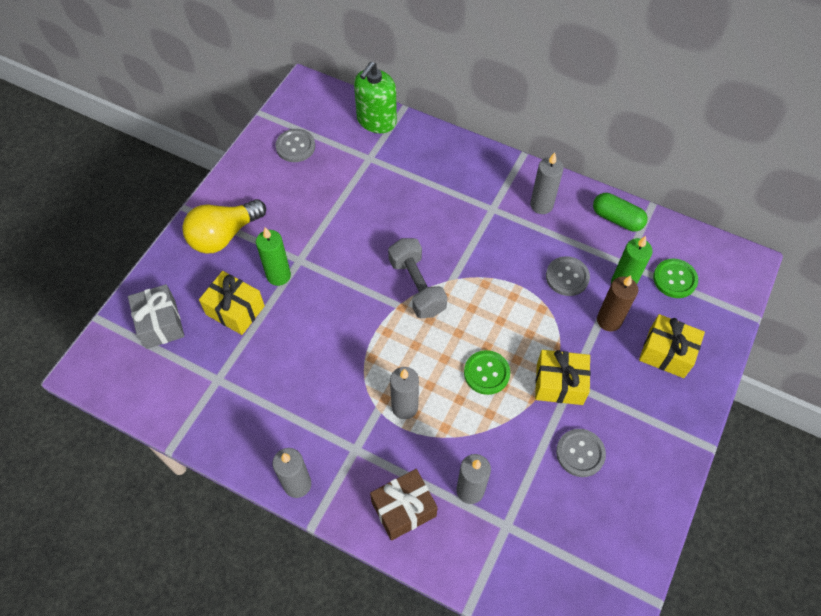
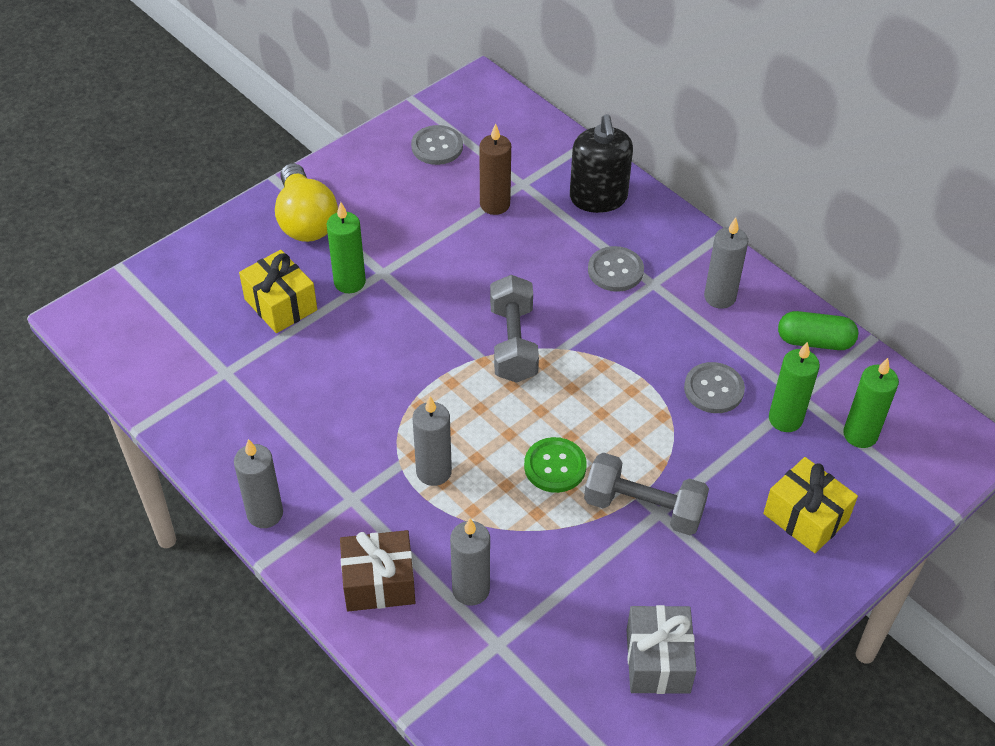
camera: 20 degrees right, 10 degrees down
grey gift [128,284,185,349] -> grey gift moved to [626,605,697,694]
yellow light bulb [182,199,266,254] -> yellow light bulb turned 90 degrees counterclockwise [275,163,338,242]
green soap dispenser [354,62,397,133] -> none
yellow gift [535,350,591,405] -> grey dumbbell [584,453,709,535]
grey button [556,429,606,477] -> grey button moved to [588,246,644,292]
green capsule [593,193,647,232] -> green capsule turned 45 degrees counterclockwise [778,311,858,350]
brown candle [597,275,638,331] -> brown candle moved to [480,123,511,215]
green button [653,259,698,298] -> green candle [843,358,899,448]
none -> black soap dispenser [570,114,633,213]

